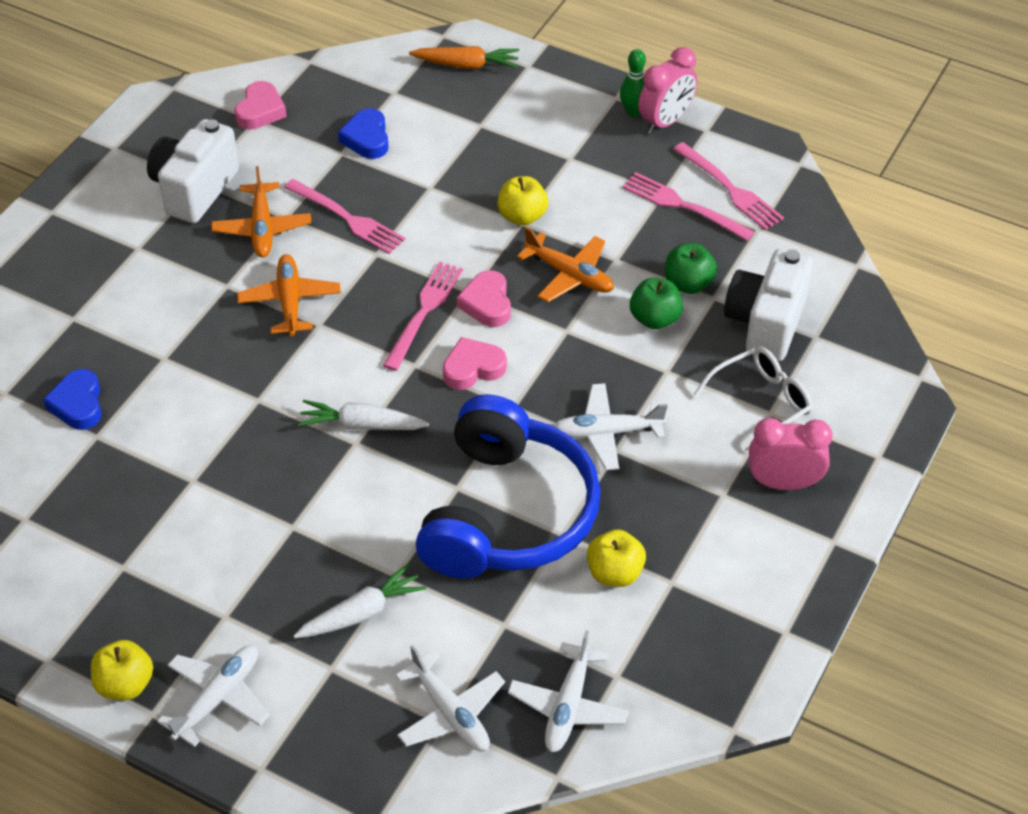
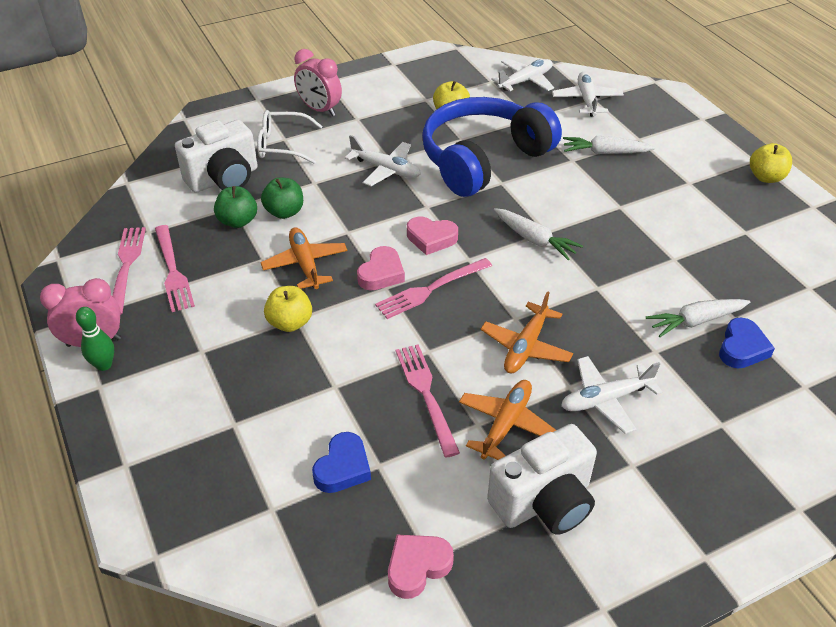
camera: 145 degrees left, 5 degrees down
white plane [157,645,270,747] -> white plane moved to [561,356,663,434]
orange carrot [409,46,519,69] -> none
none -> white carrot [646,299,750,337]

